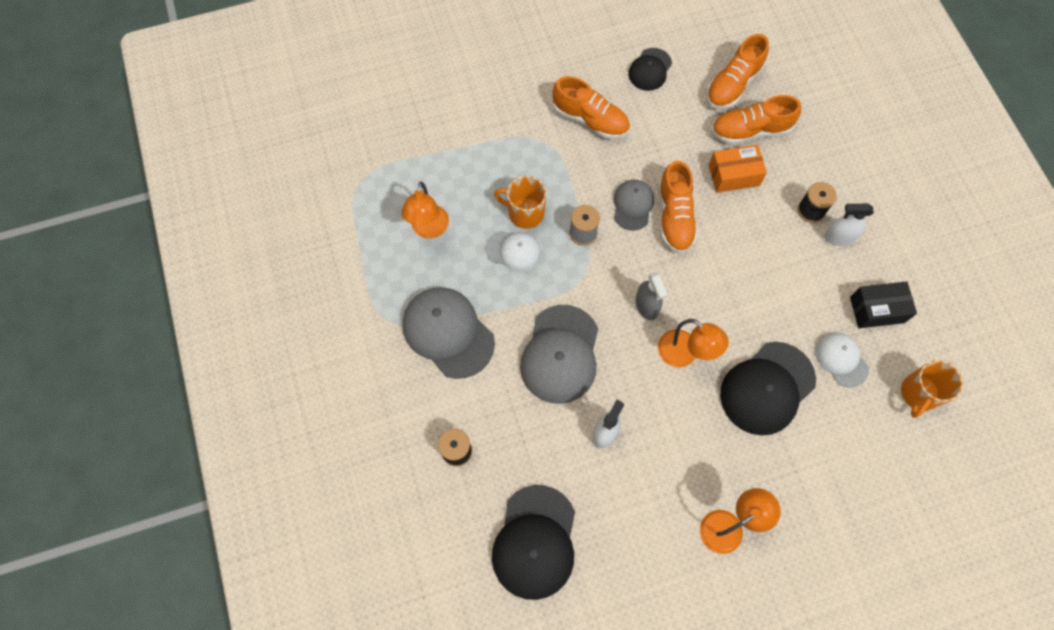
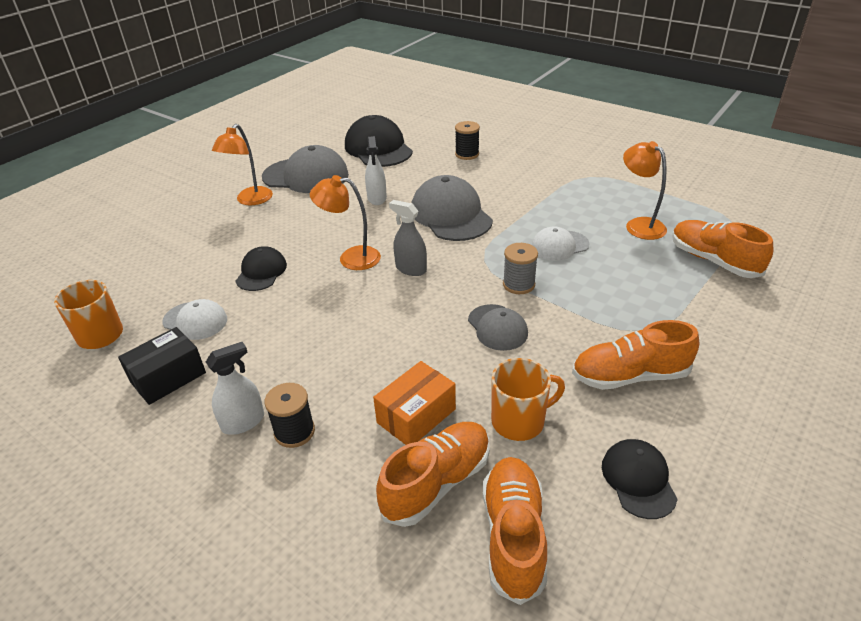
camera: 145 degrees right, 30 degrees down
grey cap [403,287,495,379] -> grey cap moved to [262,145,349,193]
orange mug [494,176,546,229] -> orange mug moved to [491,358,565,441]
orange shoe [658,161,698,254] -> orange shoe moved to [672,220,773,278]
black cap [720,342,816,435] -> black cap [236,246,287,291], size x0.57

